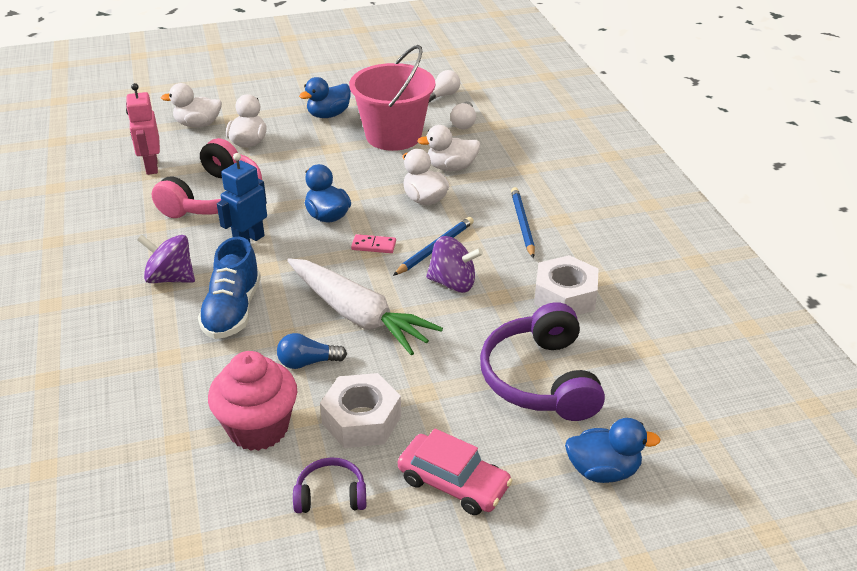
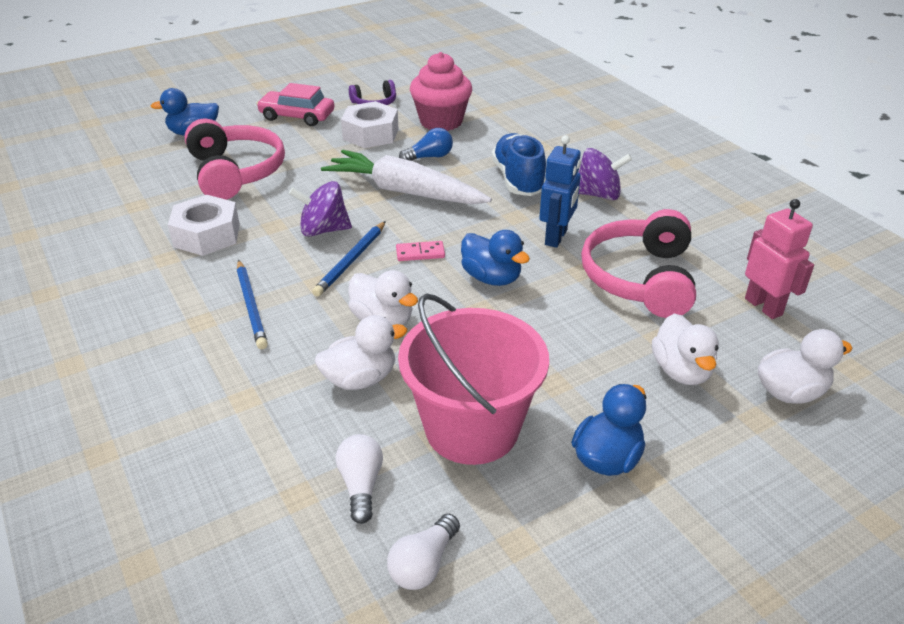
camera: 165 degrees right, 0 degrees up
purple headphones [480,302,605,421] -> pink headphones [185,119,285,200]

